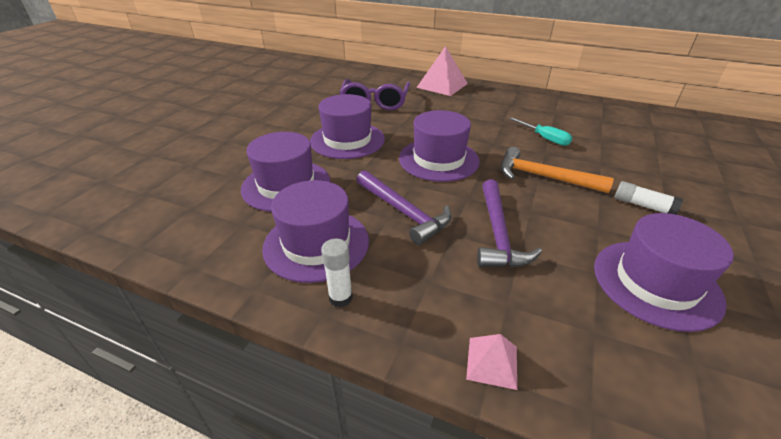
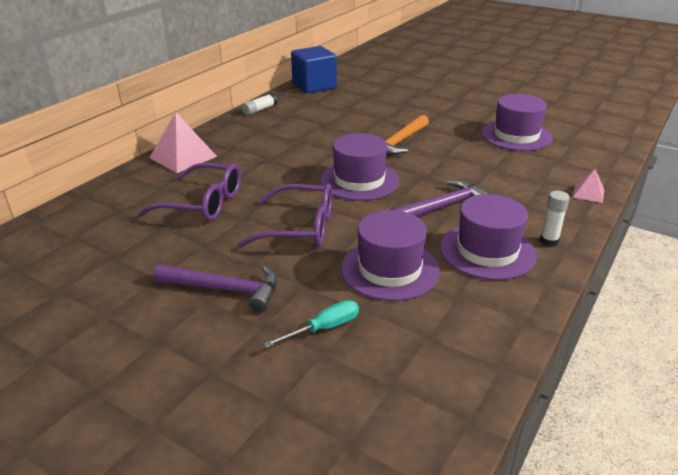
camera: 80 degrees left, 5 degrees down
purple hat [310,94,385,159] -> purple glasses [238,183,332,248]
purple hammer [477,180,542,268] -> purple hammer moved to [153,265,278,312]
turquoise screwdriver [509,117,572,146] -> turquoise screwdriver moved to [264,300,359,348]
white glue stick [614,181,683,215] -> white glue stick moved to [242,93,278,115]
none -> blue cube [291,46,337,94]

